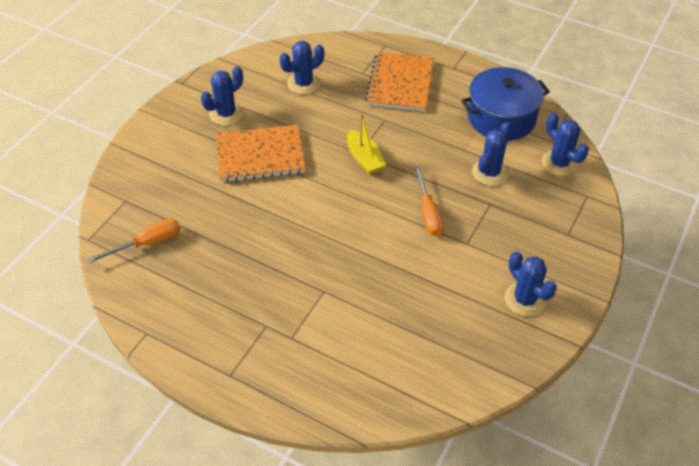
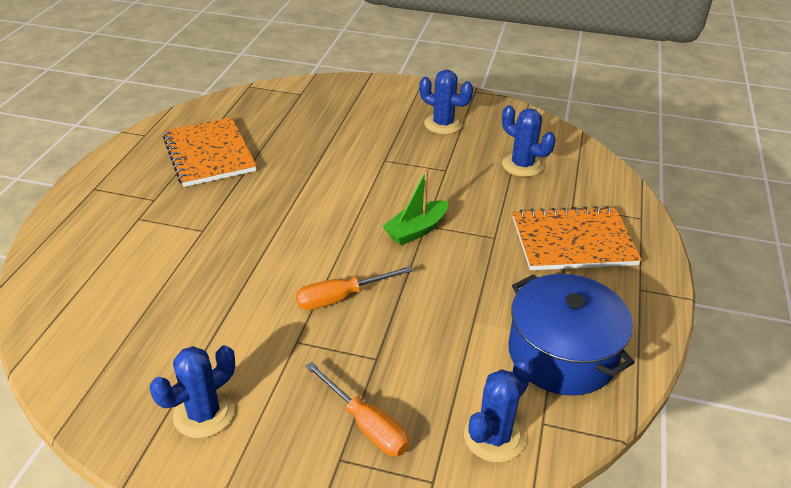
camera: 75 degrees right, 10 degrees down
orange screwdriver [88,218,180,263] -> orange screwdriver moved to [305,362,409,456]
orange notebook [216,125,306,182] -> orange notebook moved to [163,117,257,187]
yellow boat [347,114,386,175] -> green boat [383,169,448,245]
blue cactus [472,122,512,186] -> none

